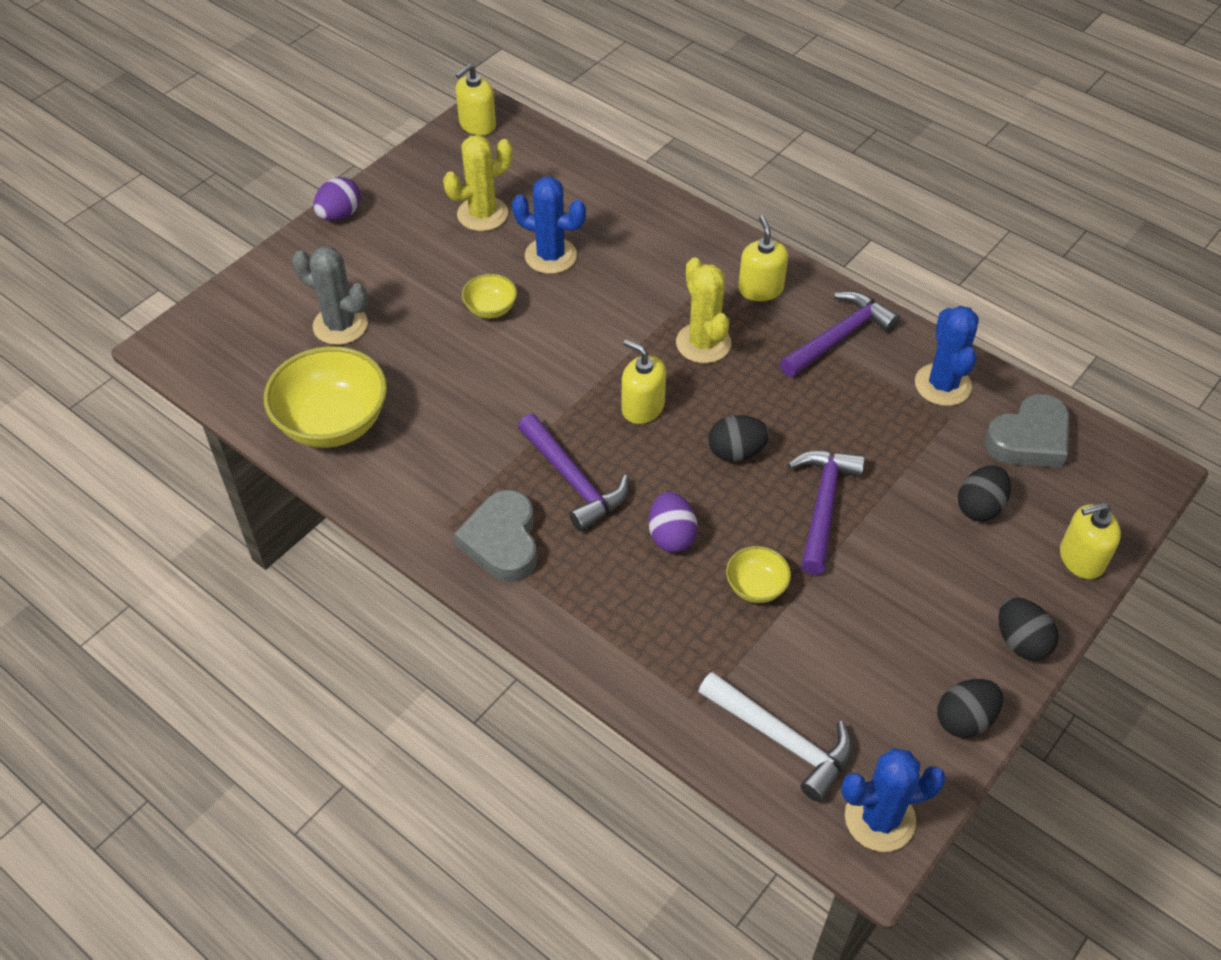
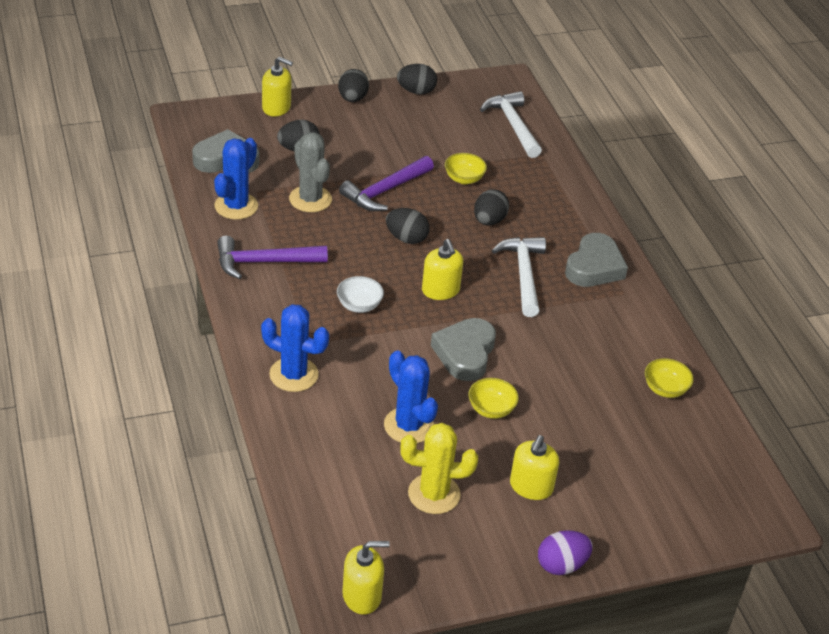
camera: 150 degrees left, 10 degrees down
yellow bowl [264,346,387,448] -> yellow bowl [645,358,694,398], size x0.49
grey cactus [292,246,368,345] -> grey cactus moved to [289,132,332,212]
purple hammer [518,414,629,531] -> white hammer [492,237,546,317]
purple egg [649,492,697,553] -> black egg [474,189,509,226]
yellow cactus [676,257,731,363] -> white bowl [337,276,384,313]
yellow soap dispenser [738,216,788,301] -> yellow soap dispenser moved to [510,435,559,500]
blue cactus [841,748,946,852] -> blue cactus moved to [261,304,329,392]
none -> grey heart [431,318,496,381]

